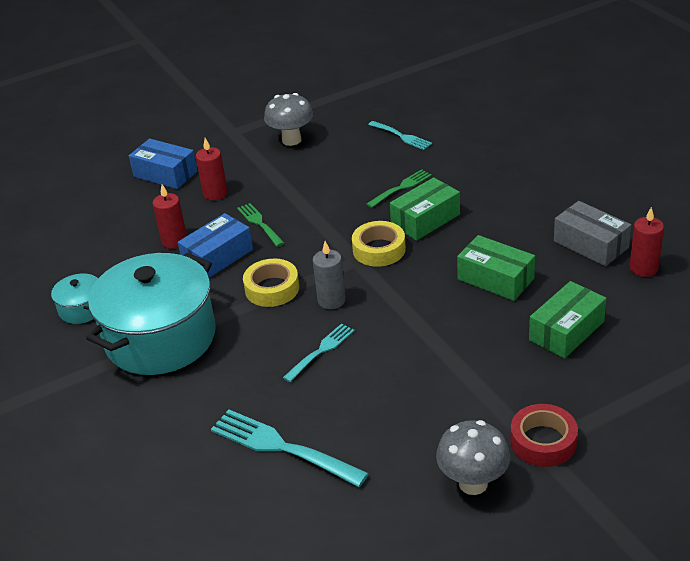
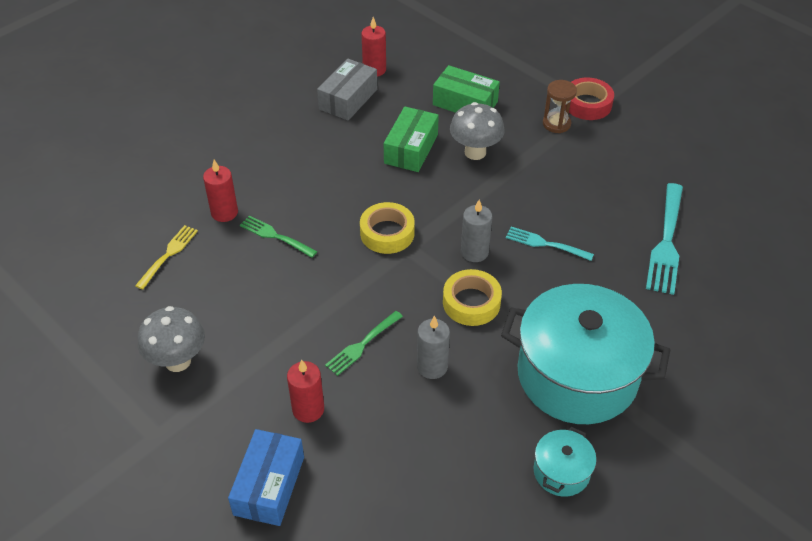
camera: 110 degrees left, 10 degrees up
red candle [153,184,187,249] -> red candle moved to [203,160,238,222]
blue box [178,213,253,278] -> grey candle [417,316,450,379]
turquoise fork [368,121,432,150] -> yellow fork [135,225,198,289]
green box [390,177,460,241] -> none
grey mushroom [436,420,510,495] -> grey mushroom moved to [450,102,505,160]
none -> brown hourglass [543,80,577,133]

